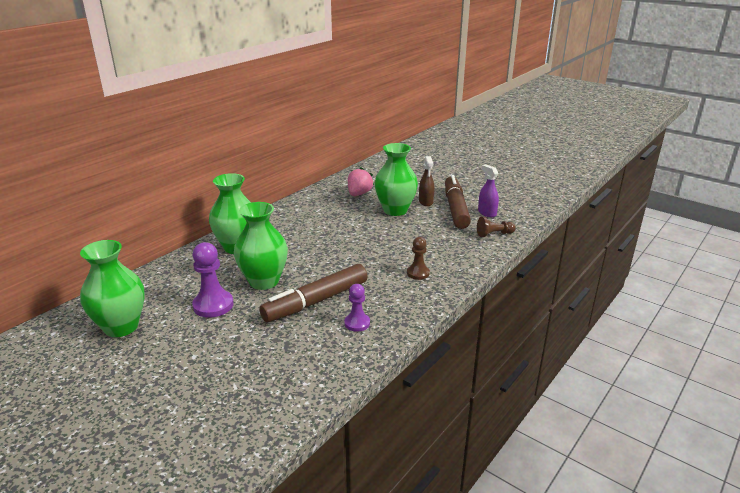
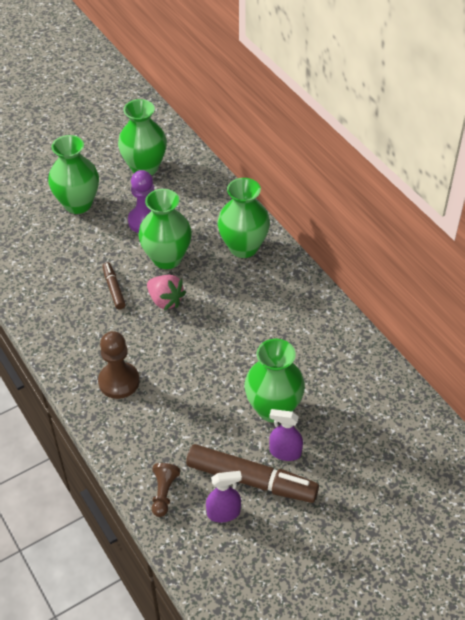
camera: 110 degrees right, 20 degrees up
brown marker [259,264,368,322] -> brown marker [103,262,126,310], size x0.51
purple pawn [344,284,370,332] -> none
pink strawberry [348,167,374,196] -> pink strawberry moved to [147,275,186,310]
brown pawn [407,237,430,280] -> brown pawn [98,331,140,399], size x1.60
brown spray bottle [419,156,434,206] -> purple spray bottle [269,409,303,461]
none -> green vase [48,135,99,214]

